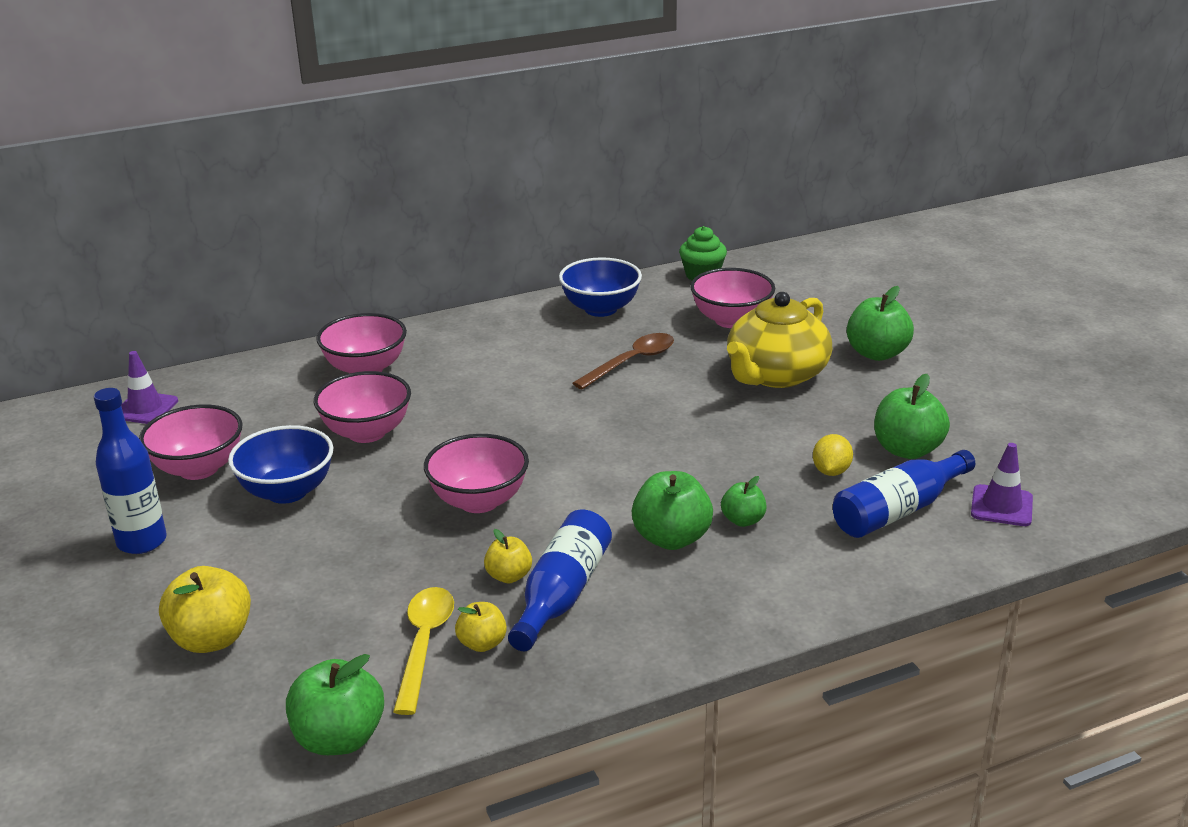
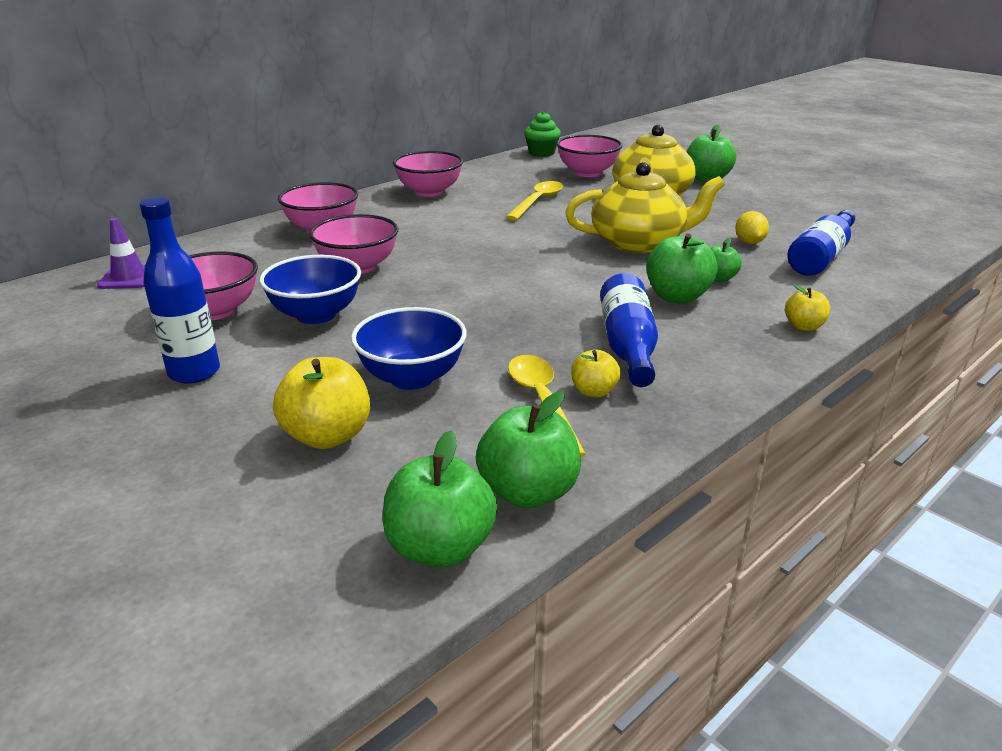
camera: 20 degrees left, 0 degrees up
pink bowl [424,434,529,513] -> pink bowl moved to [393,151,463,197]
yellow apple [484,529,532,583] -> yellow apple moved to [785,284,830,331]
blue bowl [559,257,642,317] -> blue bowl moved to [351,307,467,390]
brown spoon [573,333,674,390] -> yellow spoon [506,181,563,220]
green apple [874,374,950,459] -> green apple moved to [382,430,497,567]
purple traffic cone [971,443,1033,526] -> none
none -> yellow teapot [565,162,725,253]

